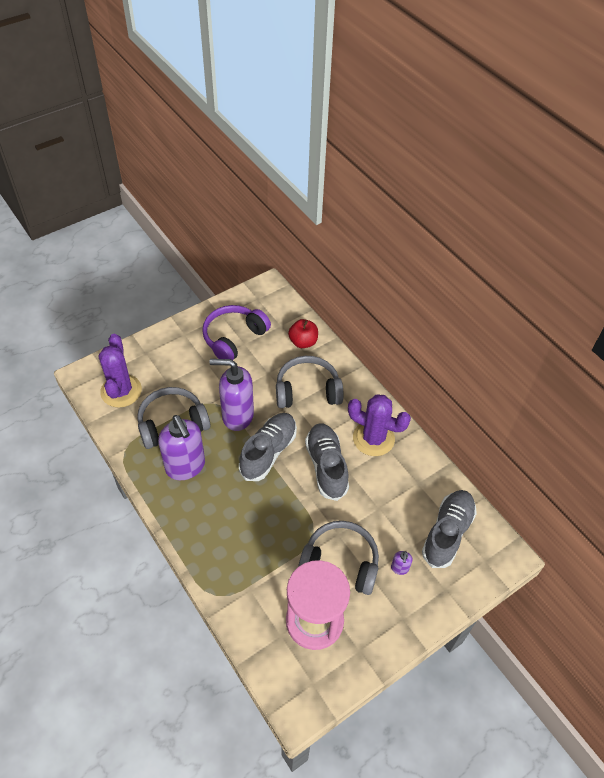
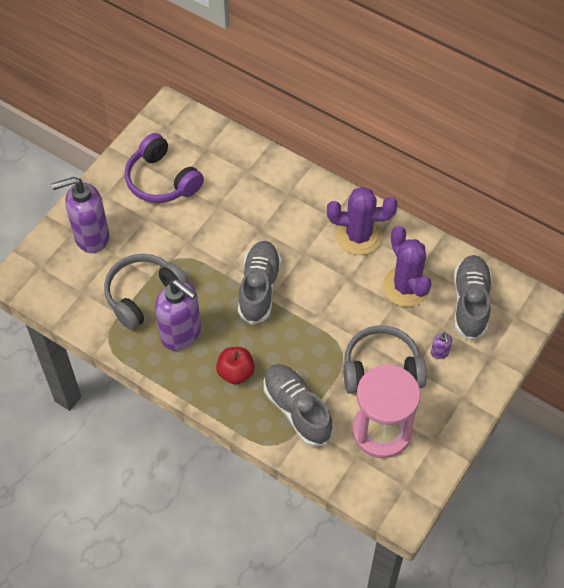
camera: 20 degrees left, 5 degrees up
purple cactus [99,334,142,407] -> purple cactus moved to [383,226,431,307]
purple headphones [202,305,271,360] -> purple headphones turned 60 degrees counterclockwise [125,133,204,203]
purple soap dispenser [210,359,254,431] -> purple soap dispenser moved to [52,177,109,253]
grey headphones [276,356,344,408] -> none
red apple [288,319,318,348] -> red apple moved to [216,347,255,384]
grey shoe [305,423,349,501] -> grey shoe moved to [264,364,333,447]

